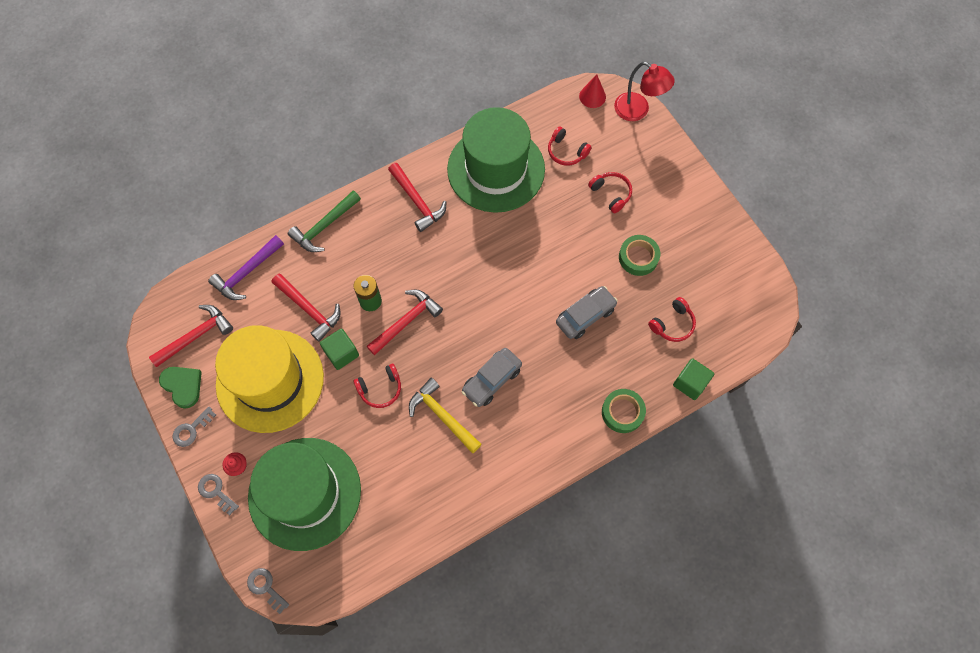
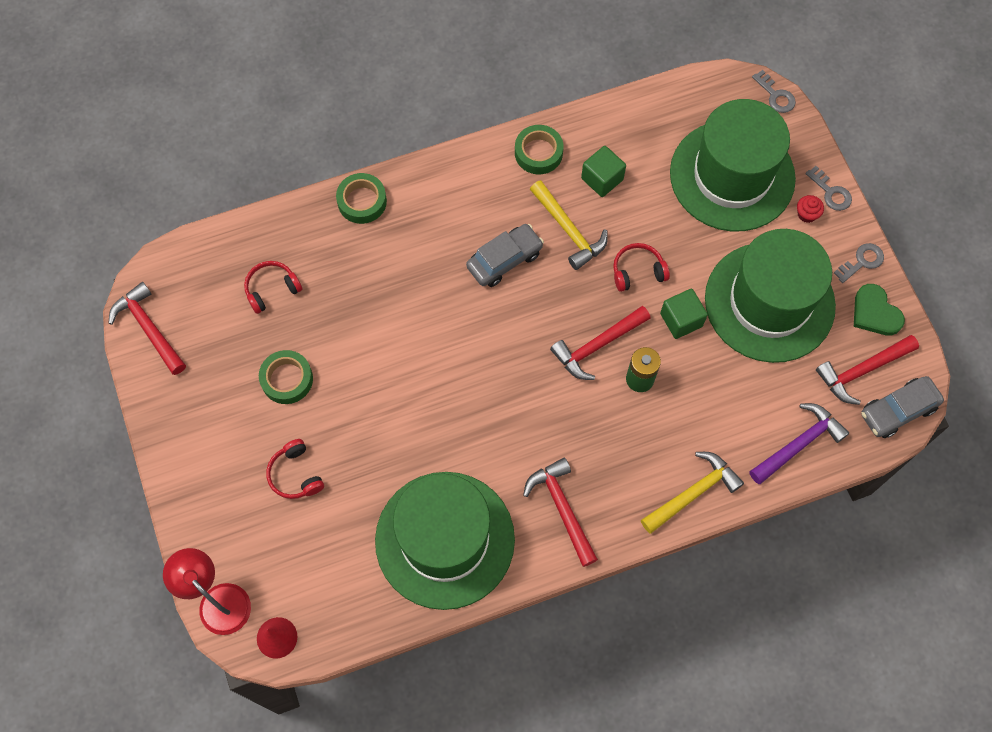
camera: 170 degrees left, 0 degrees up
yellow hat [215,325,324,433] -> green hat [705,229,836,363]
red hammer [272,274,341,342] -> red hammer moved to [108,282,186,375]
green hammer [288,191,361,252] -> yellow hammer [641,452,744,534]
red headphones [548,126,592,166] -> none
grey car [556,286,618,339] -> grey car moved to [861,376,944,438]
green cube [673,358,714,400] -> green cube moved to [581,146,626,197]
none -> green tape [515,125,564,174]

